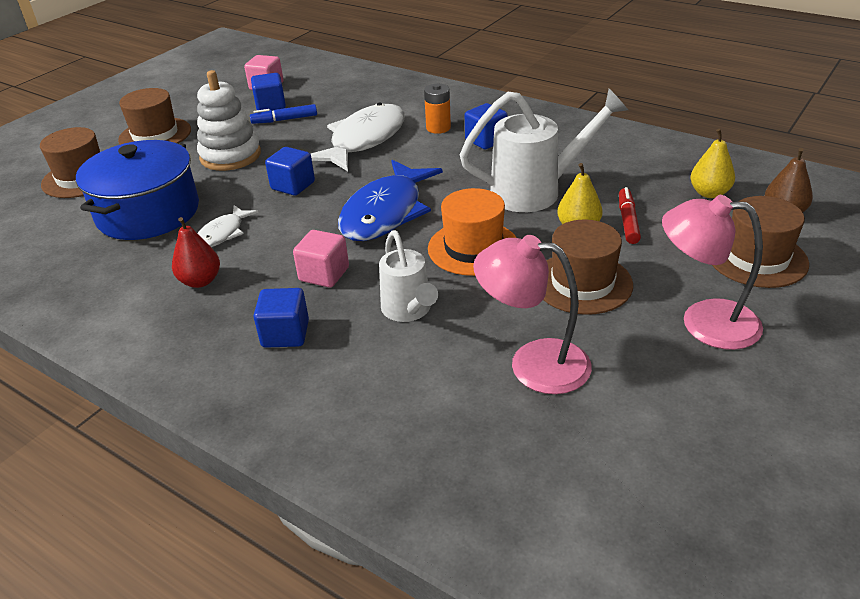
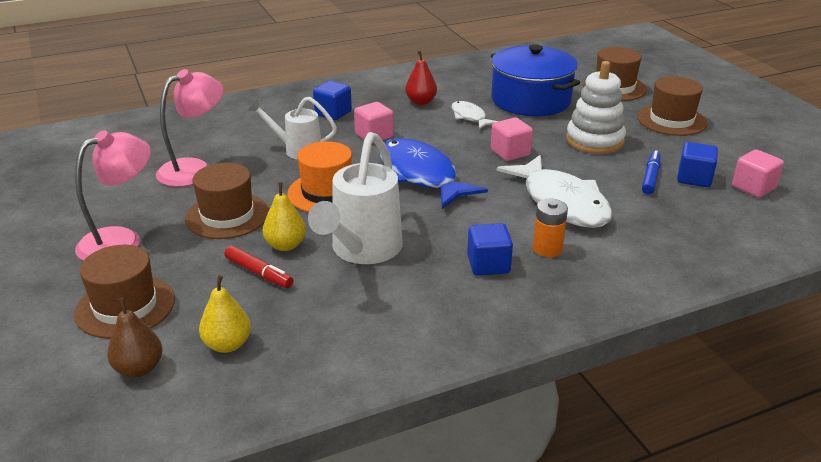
camera: 120 degrees right, 5 degrees down
blue cube [265,147,315,196] -> pink cube [491,118,533,161]

